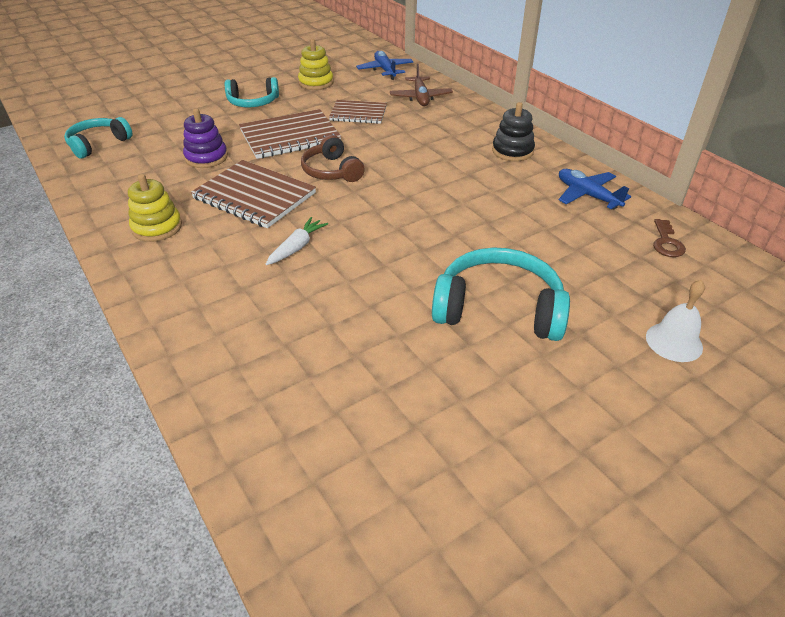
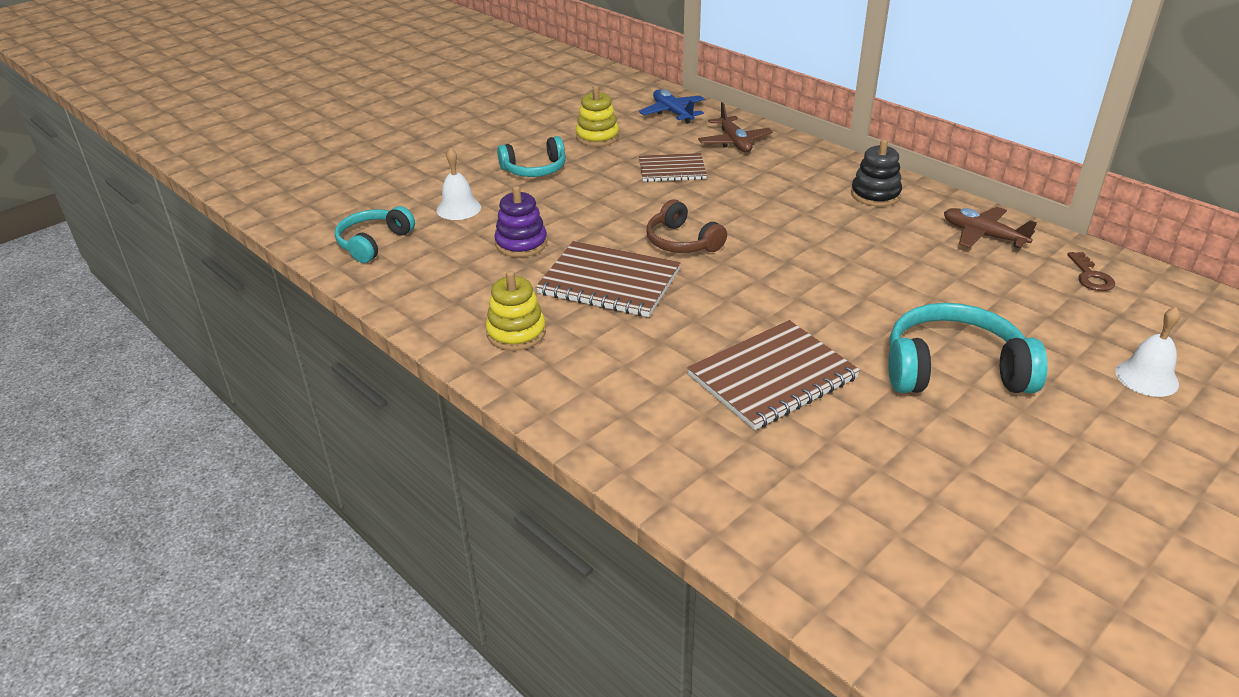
camera: 10 degrees left, 5 degrees down
brown notebook [239,109,341,159] -> brown notebook moved to [687,320,860,430]
white carrot [266,217,328,265] -> none
blue plane [559,169,631,210] -> brown plane [944,207,1037,248]
none -> white bell [437,148,481,220]

